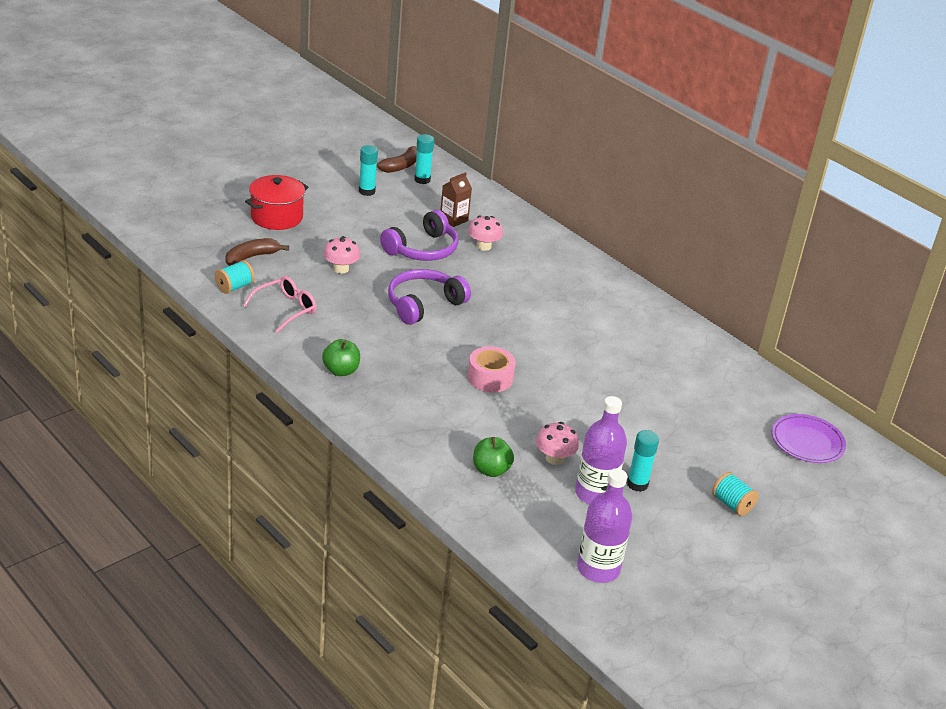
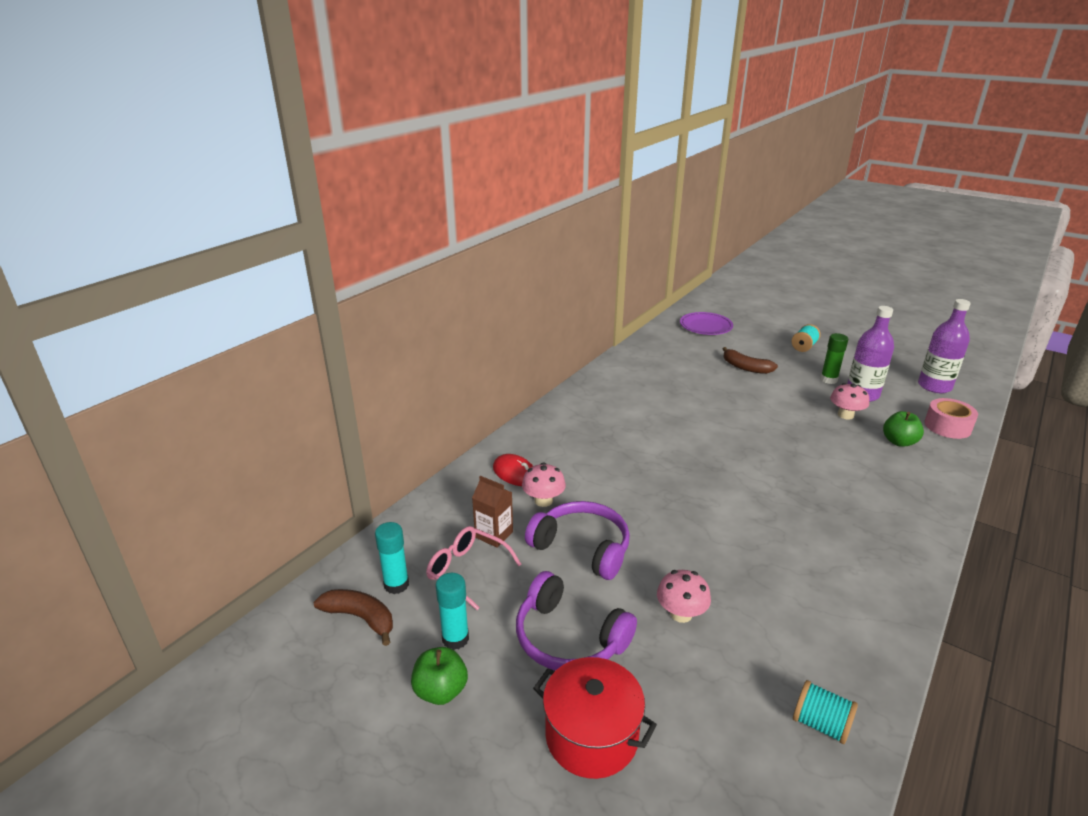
camera: 100 degrees left, 5 degrees down
brown banana [225,238,289,266] -> brown banana moved to [723,347,778,374]
pink glasses [243,276,317,333] -> pink glasses moved to [426,526,522,610]
green apple [322,339,360,376] -> green apple moved to [411,647,468,705]
purple headphones [388,269,471,325] -> purple headphones moved to [516,571,637,671]
pink tape [467,346,516,392] -> pink tape moved to [924,398,978,439]
turquoise glue stick [627,430,659,492] -> green glue stick [820,333,848,384]
none -> red mouse [493,454,533,486]

